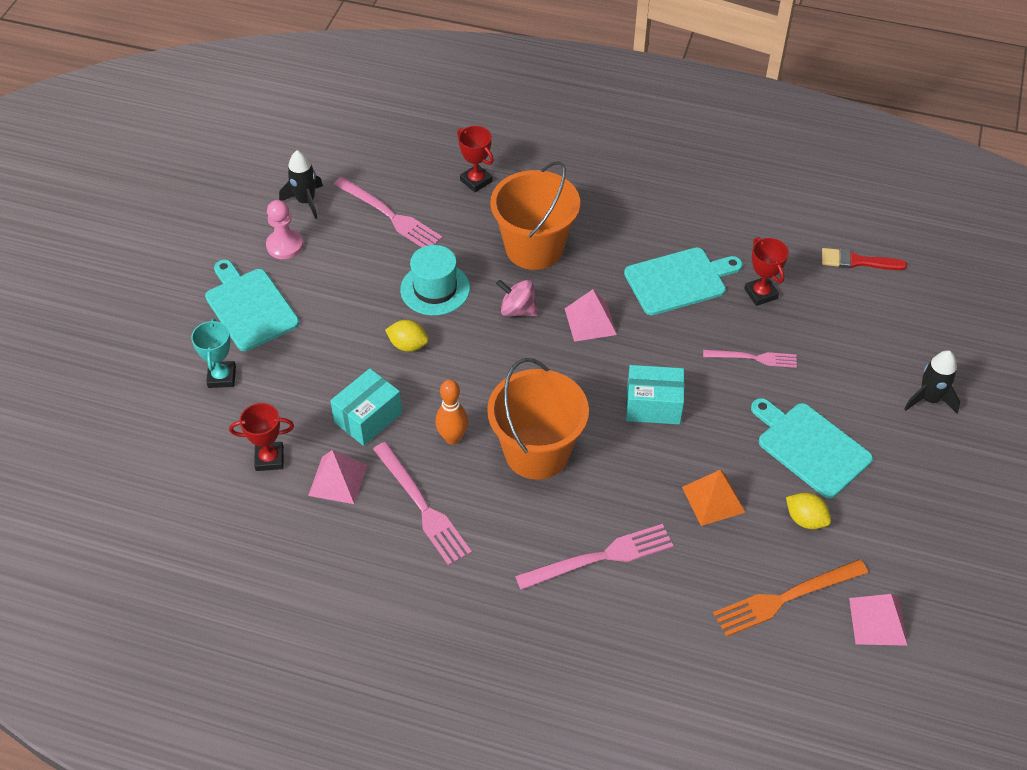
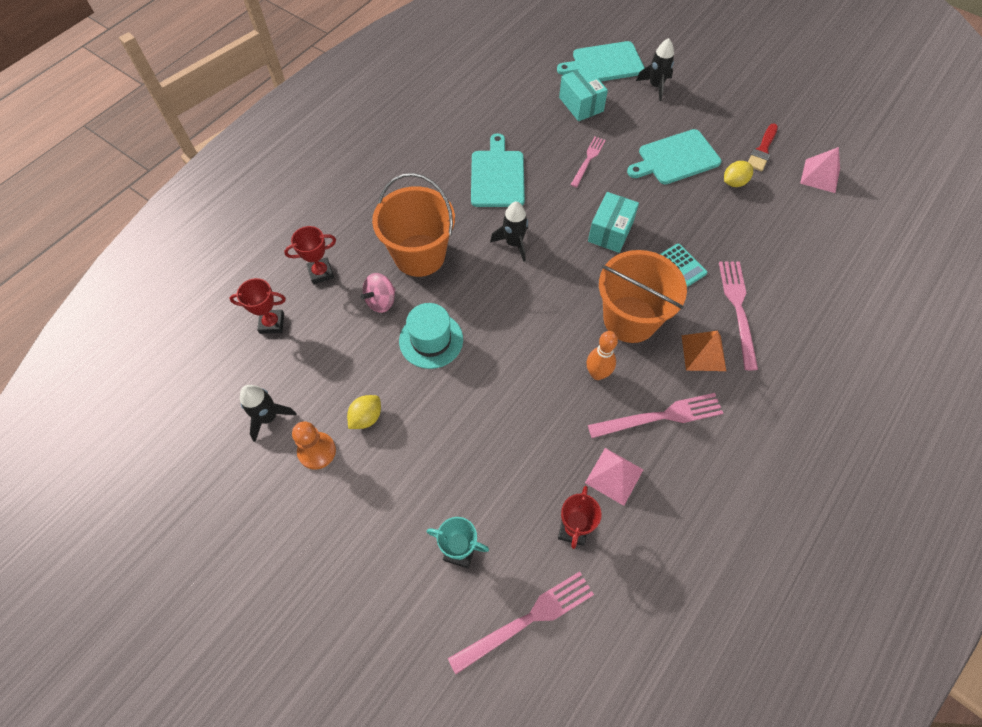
camera: 70 degrees left, 10 degrees up
turquoise cutting board [205,260,300,351] -> turquoise cutting board moved to [557,41,645,81]
pink pawn [266,200,303,259] -> orange pawn [292,421,336,470]
turquoise box [330,368,402,446] -> turquoise box moved to [559,66,608,121]
pink fork [334,177,443,247] -> pink fork moved to [448,571,594,674]
yellow lemon [385,320,429,352] -> yellow lemon moved to [347,395,381,429]
pink spinning top [496,279,538,317] -> pink spinning top moved to [360,273,395,313]
pink pyramid [565,289,617,342] -> black rocket [490,202,528,262]
orange pyramid [682,470,746,526] -> orange pyramid moved to [682,331,726,371]
orange fork [713,559,868,637] -> none
red trophy [744,237,789,306] -> red trophy moved to [230,278,286,334]
red brush [822,248,907,270] -> red brush moved to [748,123,778,171]
none -> turquoise calculator [660,244,708,287]

